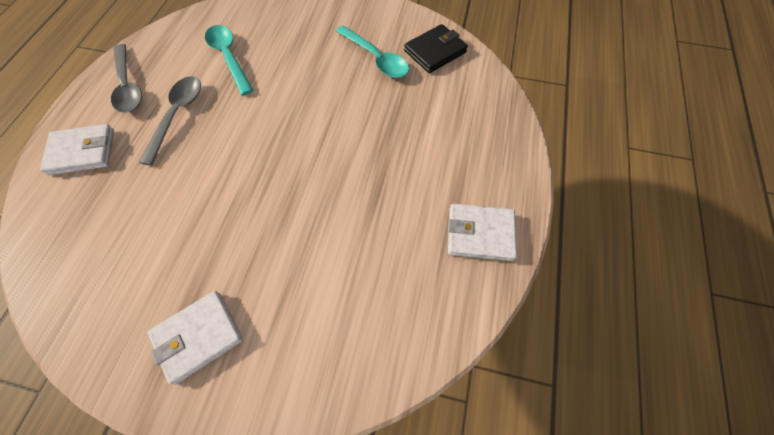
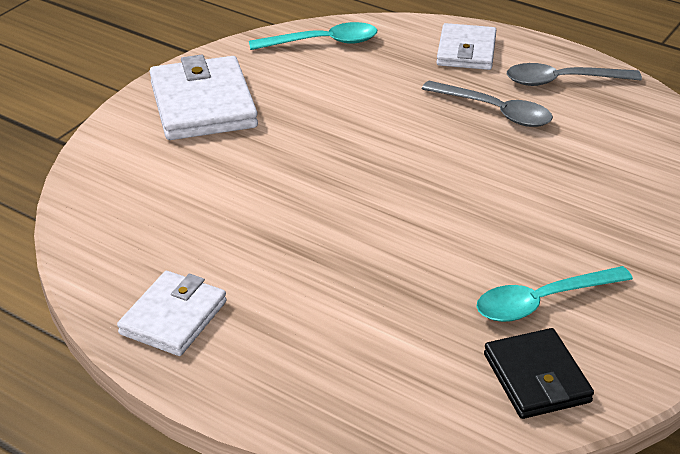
camera: 110 degrees right, 25 degrees down
white wallet [148,291,243,385] -> white wallet [150,55,258,140], size x1.56
turquoise spoon [205,25,253,95] -> turquoise spoon moved to [249,22,377,50]

